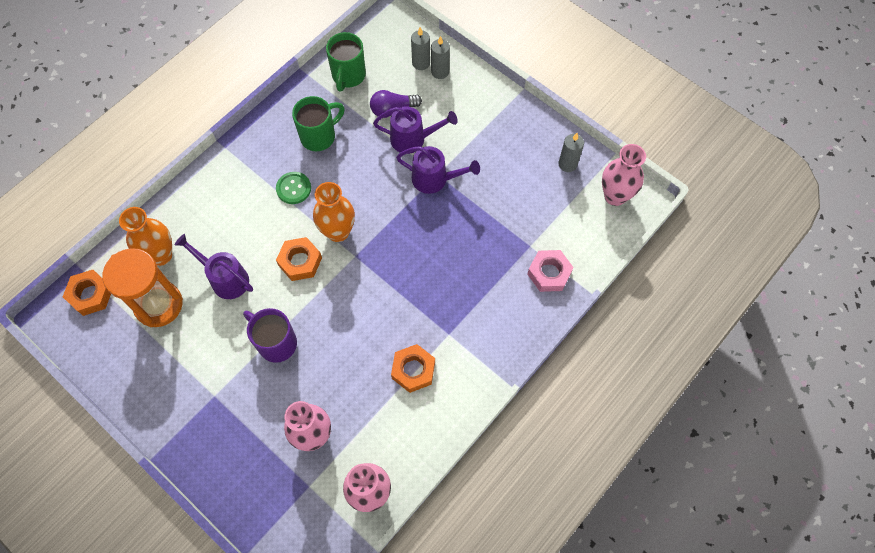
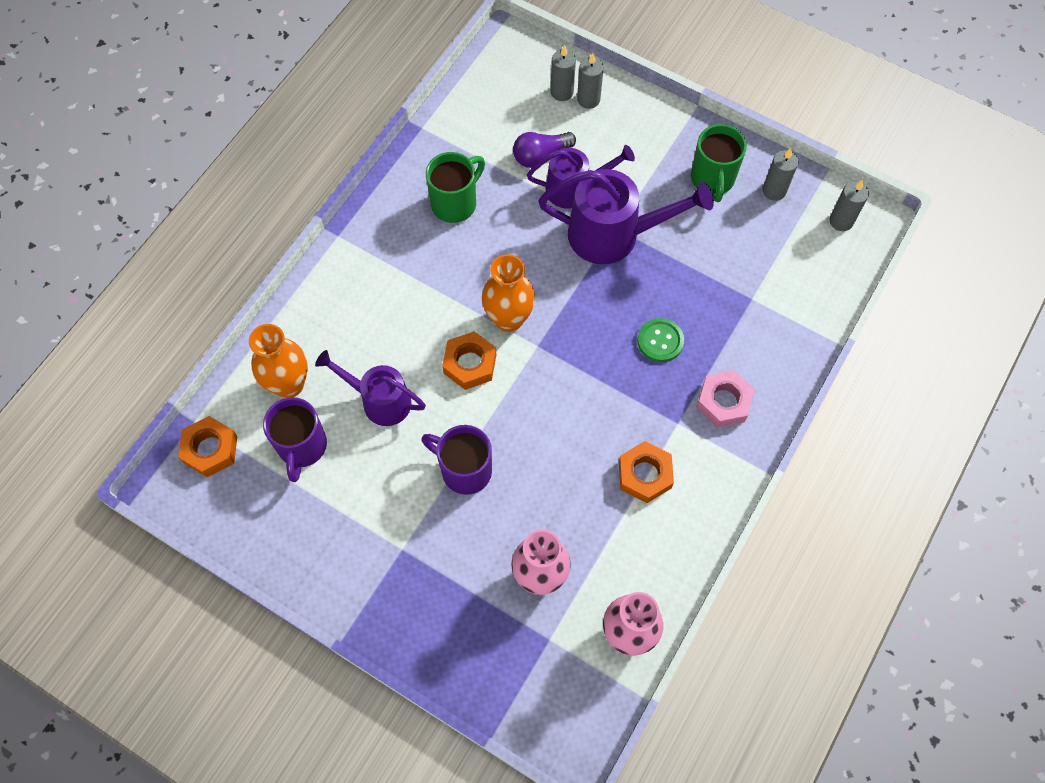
camera: 10 degrees left, 0 degrees up
orange hourglass [103,248,183,327] -> purple mug [263,397,327,482]
green button [276,172,311,204] -> green button moved to [638,318,684,362]
green mug [326,32,366,91] -> green mug moved to [691,124,747,202]
purple watering can [396,146,480,194] -> purple watering can [538,169,714,264], size x1.54
pink nut [527,250,574,292] -> pink nut moved to [696,370,755,428]
pink vase [602,144,646,206] -> grey candle [829,180,869,231]

